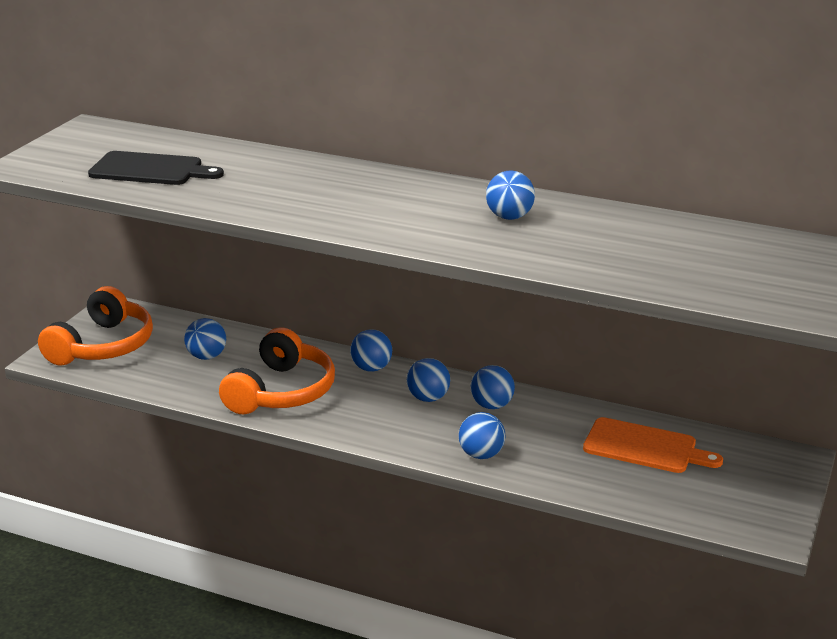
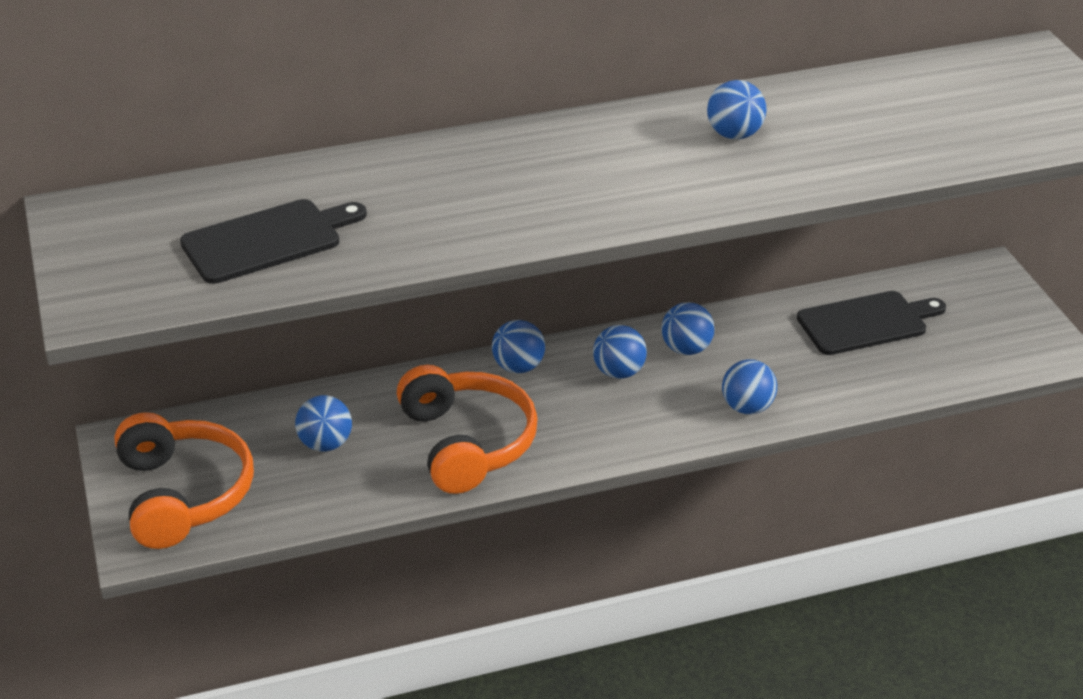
camera: 40 degrees left, 10 degrees up
orange cutting board [583,417,723,473] -> black cutting board [797,291,946,355]

